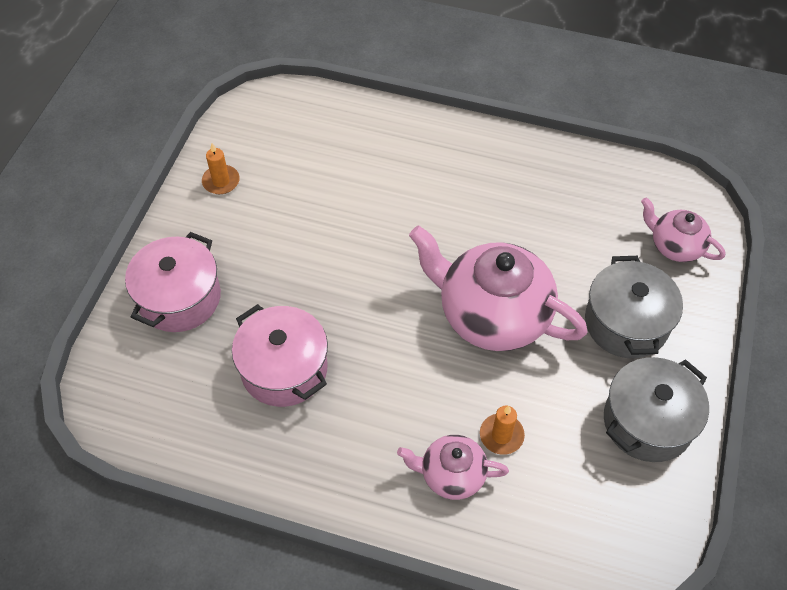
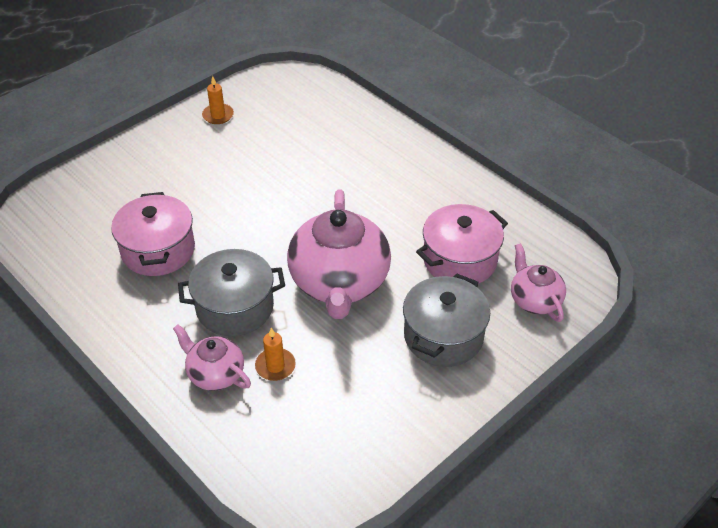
camera: 30 degrees right, 10 degrees down
pink pot [125,232,221,332] -> pink pot moved to [416,204,508,284]
pink teapot [409,226,587,351] -> pink teapot turned 150 degrees counterclockwise [287,190,391,319]
grey pot [604,357,709,462] -> grey pot moved to [178,249,285,336]

